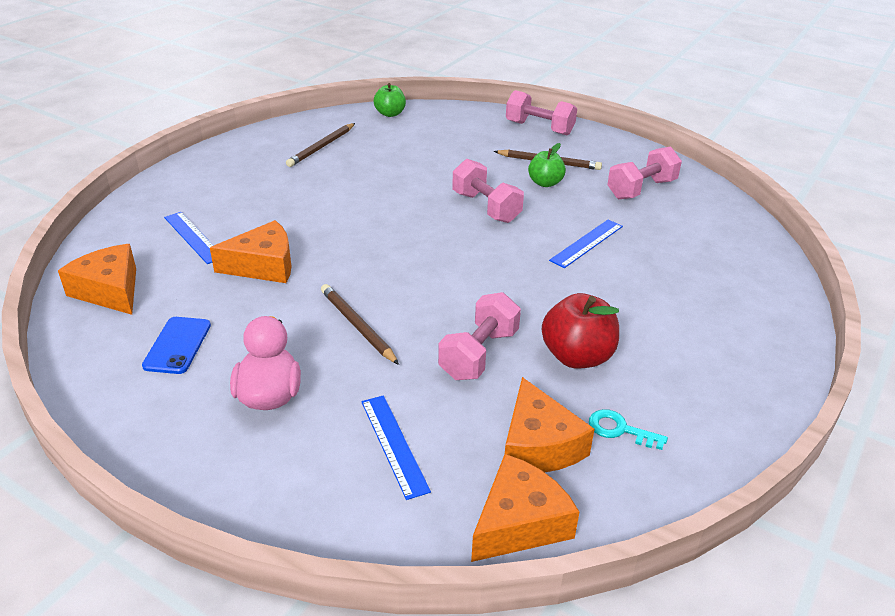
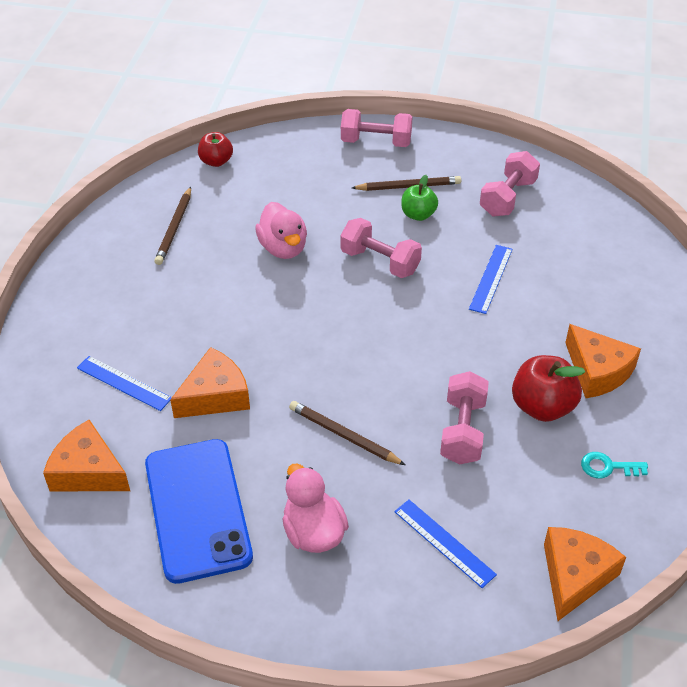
camera: 20 degrees left, 10 degrees up
blue phone [142,317,211,374] -> blue phone [145,439,253,584], size x2.02
green apple [374,83,406,117] -> red apple [198,132,233,167]
orange cheese [505,377,594,472] -> orange cheese moved to [565,324,641,398]
none -> pink duck [255,202,307,259]

